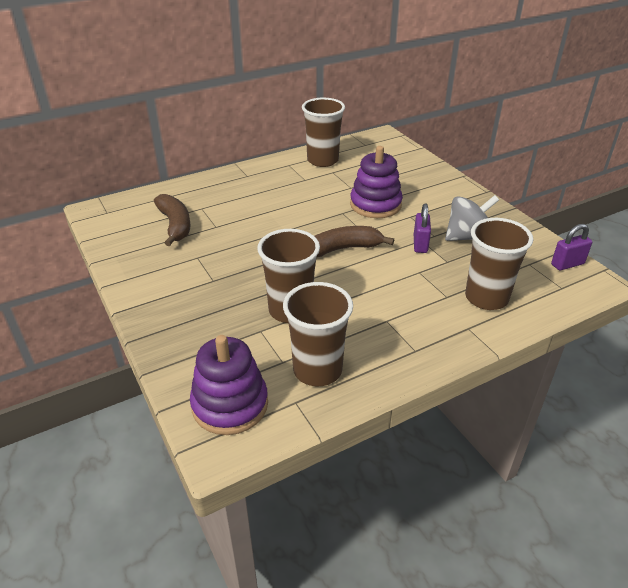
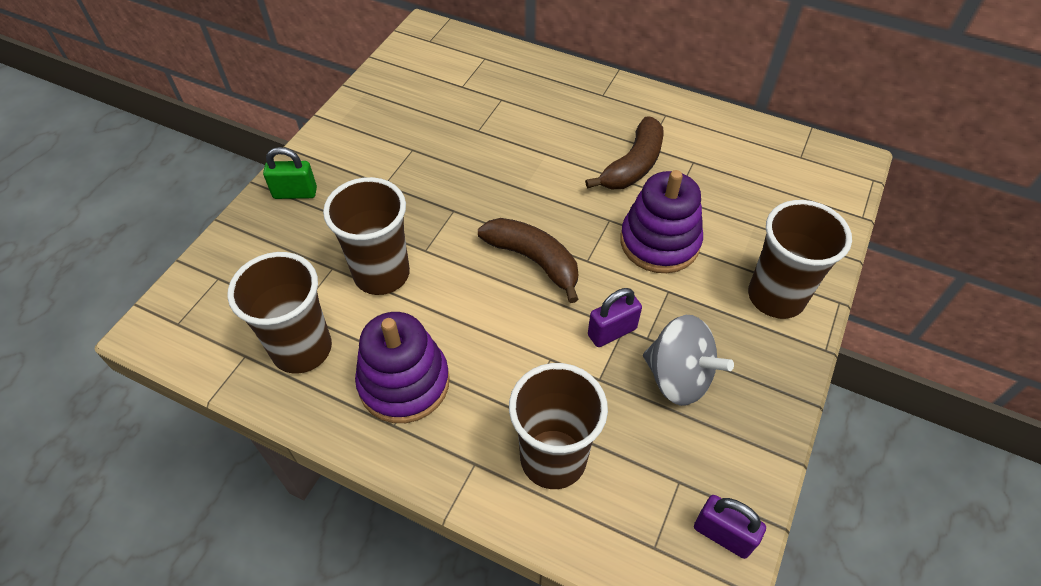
camera: 55 degrees right, 15 degrees up
brown banana [154,194,191,246] -> brown banana moved to [585,116,663,189]
purple stacking toy [190,335,268,435] -> purple stacking toy moved to [355,312,450,423]
brown cup [302,98,345,167] -> brown cup moved to [748,200,852,319]
none -> green padlock [263,147,317,199]

